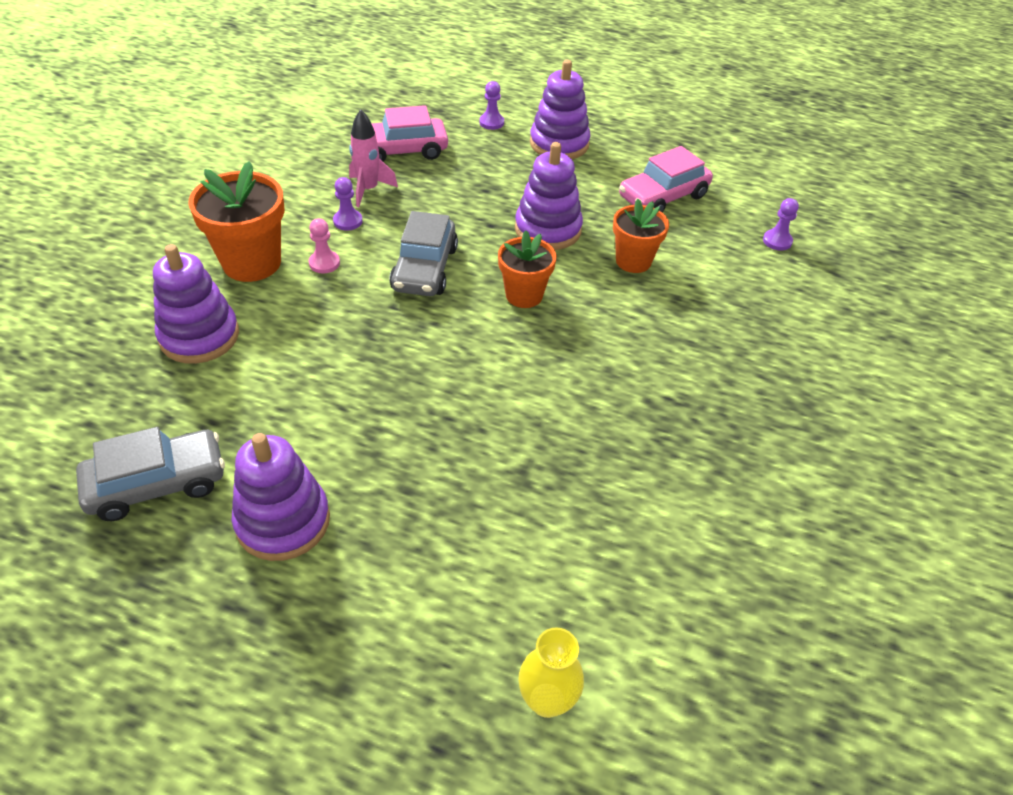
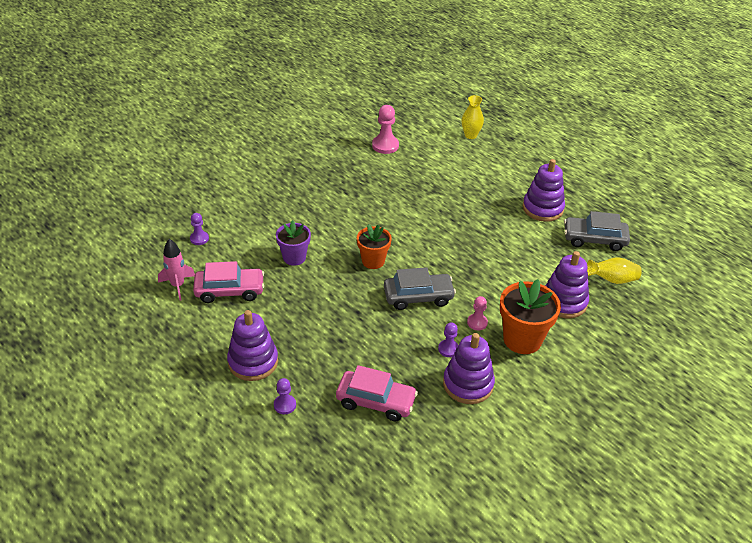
camera: 150 degrees left, 5 degrees down
pink rocket [349,109,398,207] -> pink rocket moved to [158,239,195,301]
grey car [389,211,458,296] -> grey car turned 45 degrees clockwise [384,267,456,310]
purple stacking toy [515,142,583,250] -> purple stacking toy moved to [443,333,495,404]
orange flower pot [613,199,669,273] -> purple flower pot [276,220,311,266]
none -> pink pawn [372,105,399,154]
none -> yellow vase [587,257,642,284]

